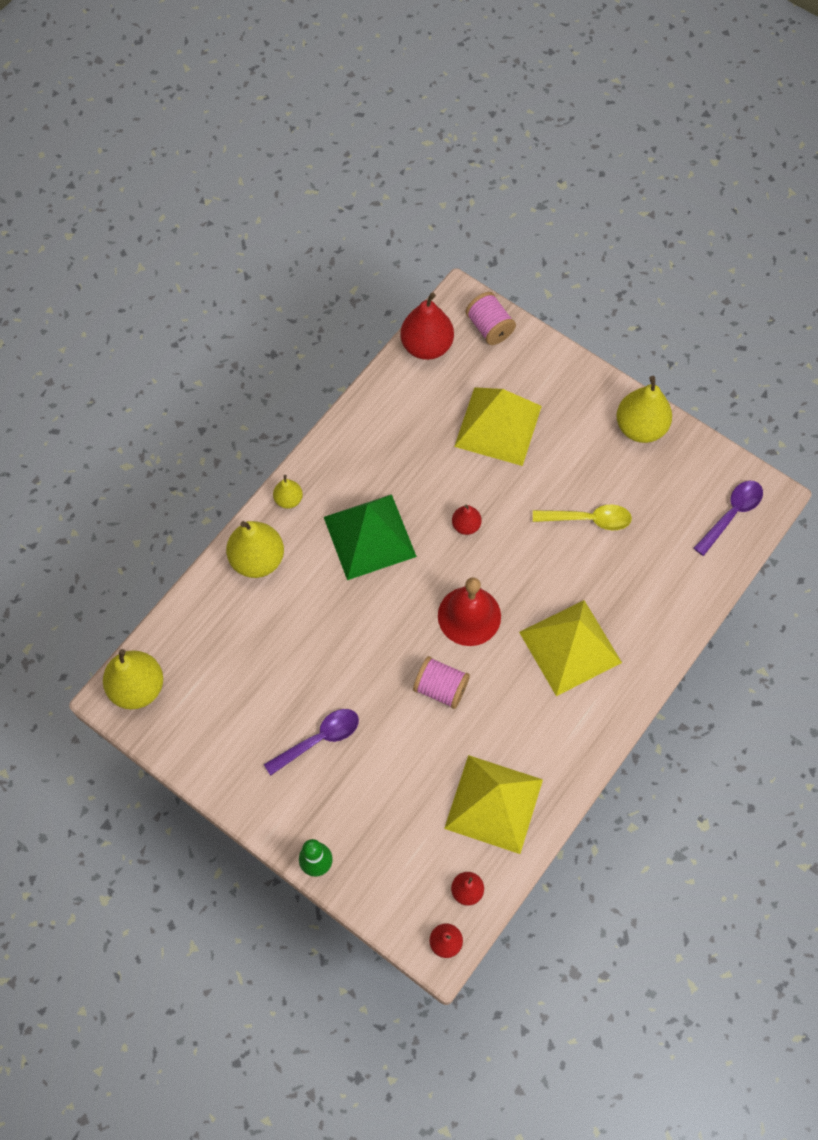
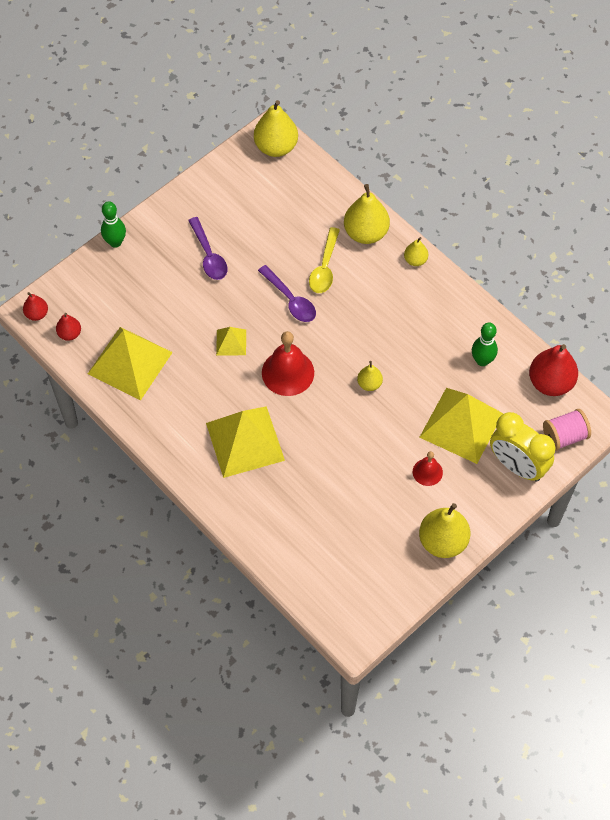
camera: 100 degrees right, 5 degrees down
green pyramid [324,494,417,580] -> none
pink spool [413,656,470,709] -> yellow pyramid [216,327,246,356]
red pear [452,505,482,535] -> yellow pear [357,361,383,391]
yellow spoon [533,504,632,530] -> yellow spoon moved to [309,227,340,293]
purple spoon [694,480,763,556] -> purple spoon moved to [258,265,316,322]
none -> red bell [413,451,443,486]
none -> green bowling pin [472,323,498,366]
none -> yellow clock [490,412,555,482]

